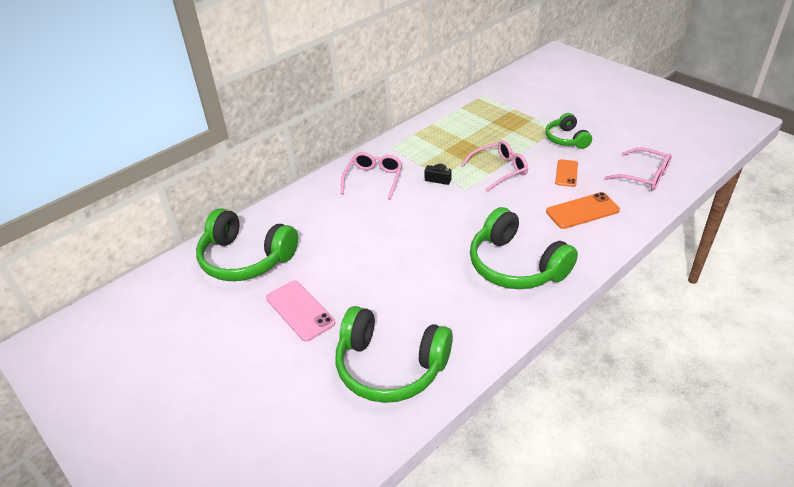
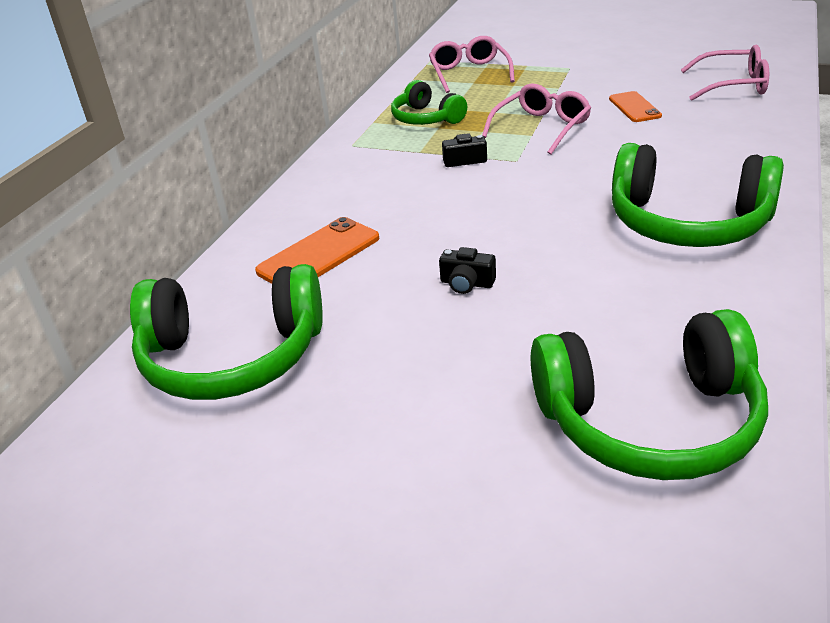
camera: 25 degrees left, 5 degrees down
pink phone [266,281,335,342] -> none
pink glasses [341,152,403,200] -> pink glasses moved to [429,36,515,93]
green headphones [545,113,592,149] -> green headphones moved to [391,80,467,125]
orange phone [546,192,620,229] -> orange phone moved to [255,217,379,284]
none -> black camera [439,247,496,294]

